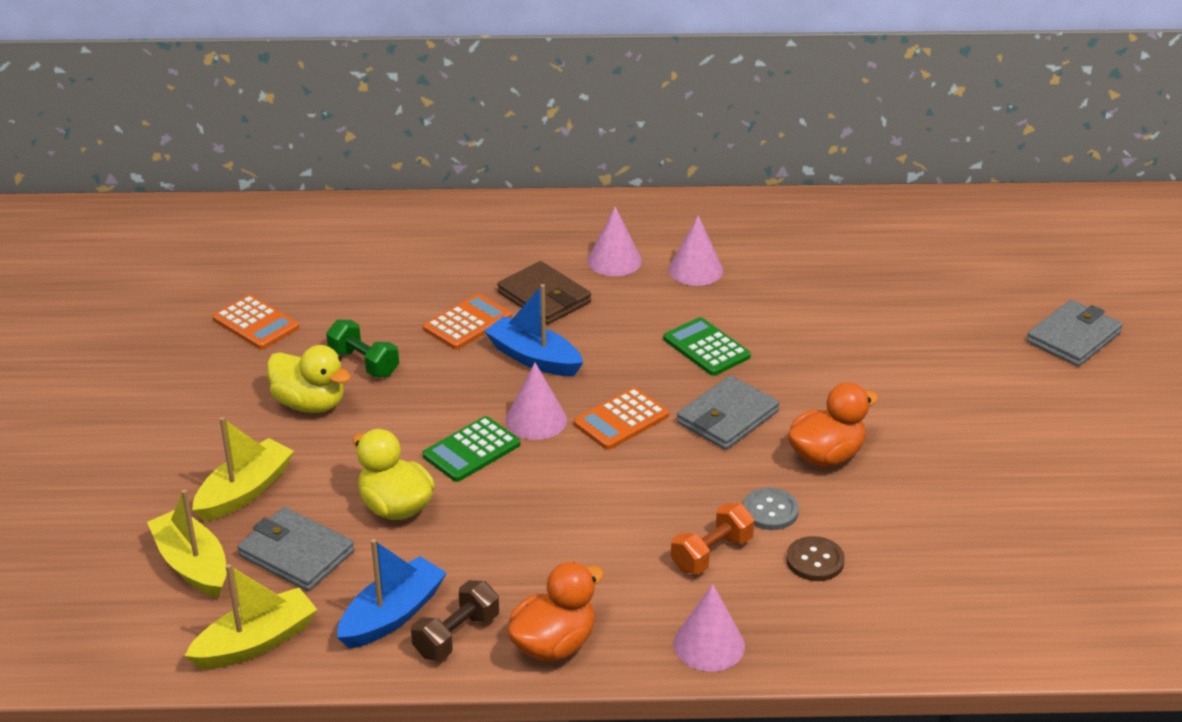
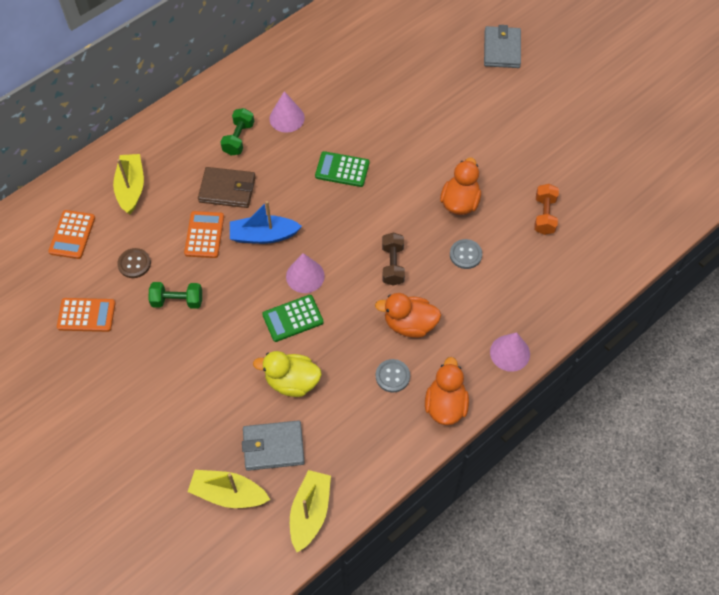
camera: 40 degrees left, 25 degrees up
yellow boat [192,417,294,522] -> yellow boat moved to [113,154,144,214]
yellow duck [267,345,351,413] -> none
blue boat [337,539,447,649] -> none
brown dumbbell [411,580,499,661] -> brown dumbbell moved to [382,233,405,286]
green calculator [423,416,520,482] -> green calculator turned 60 degrees clockwise [262,295,324,342]
orange calculator [574,387,669,450] -> orange calculator moved to [48,210,95,259]
pink cone [587,207,642,276] -> green dumbbell [220,108,254,156]
orange dumbbell [671,503,754,574] -> orange dumbbell moved to [534,184,559,235]
grey wallet [677,375,779,450] -> none
brown button [786,536,845,581] -> brown button moved to [118,248,151,278]
none -> orange duck [375,293,441,338]
none -> grey button [376,359,410,392]

